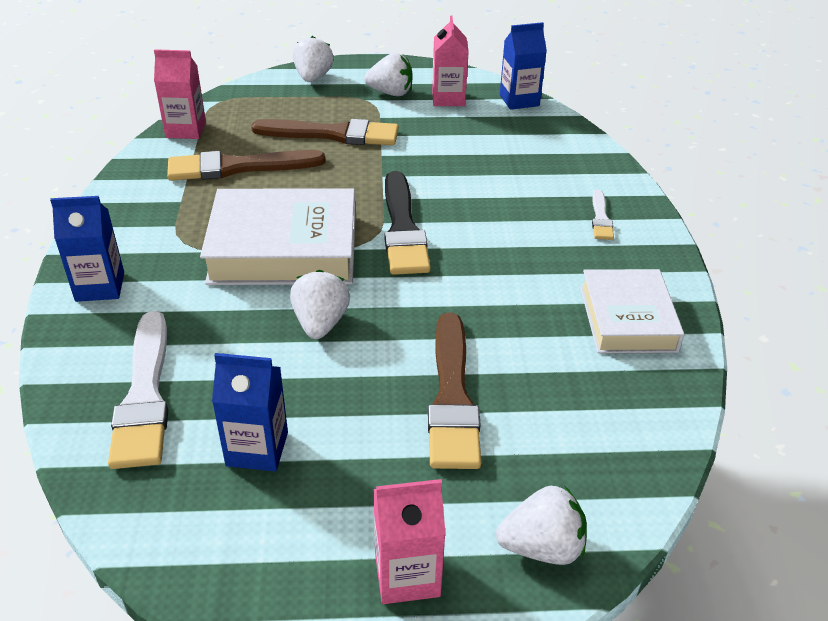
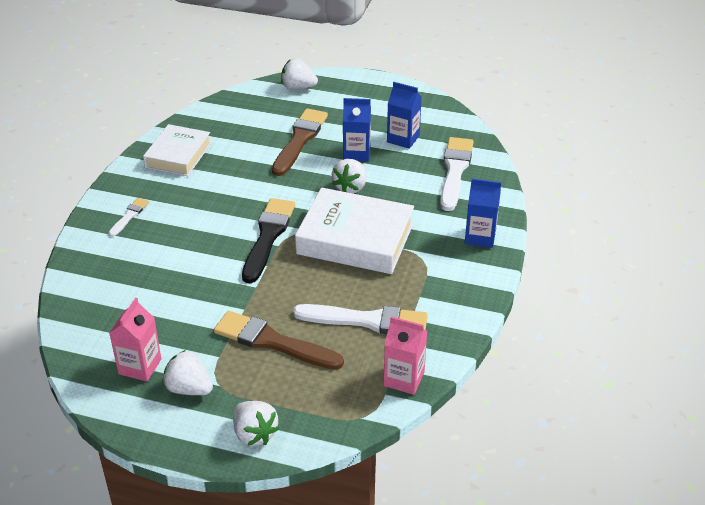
camera: 160 degrees left, 0 degrees up
brown brush [167,150,326,181] -> white brush [293,304,428,334]
white strawberry [293,36,334,82] -> white strawberry turned 60 degrees counterclockwise [233,401,279,446]
pink carton [373,479,446,604] -> none
blue carton [500,22,547,110] -> blue carton moved to [343,98,371,161]

